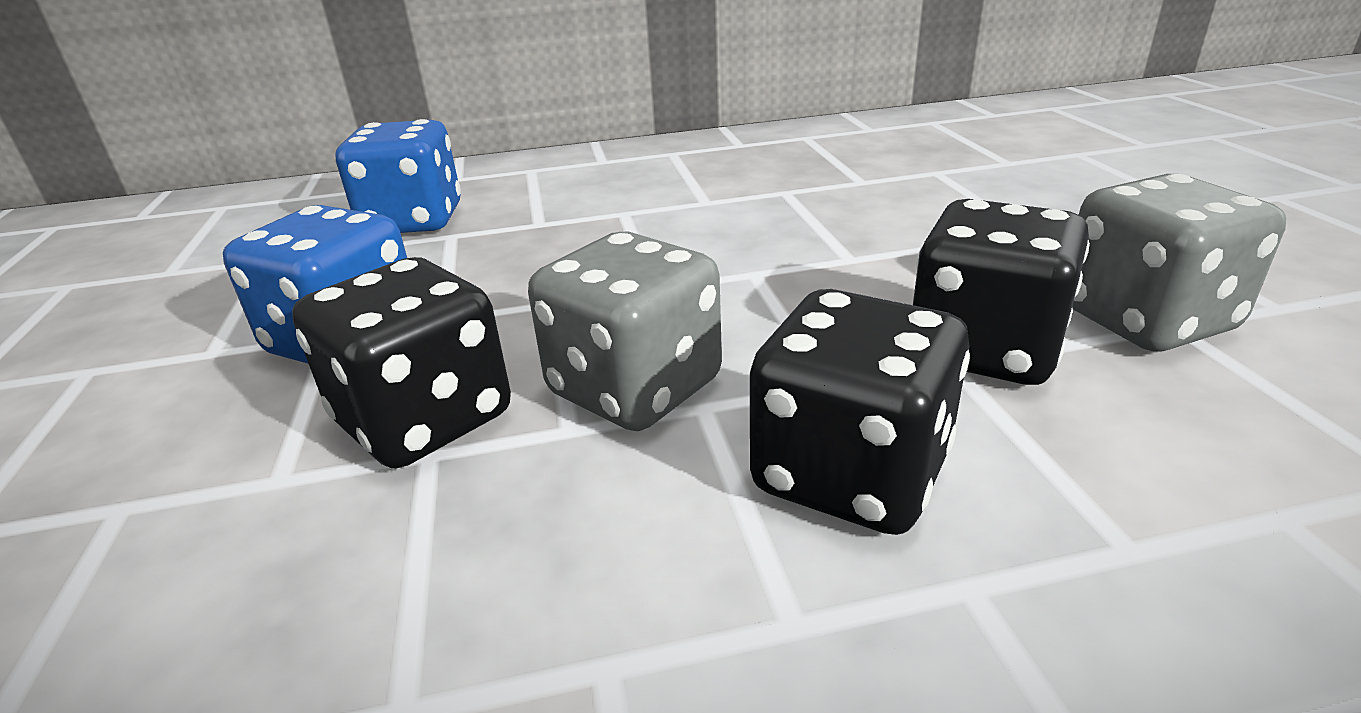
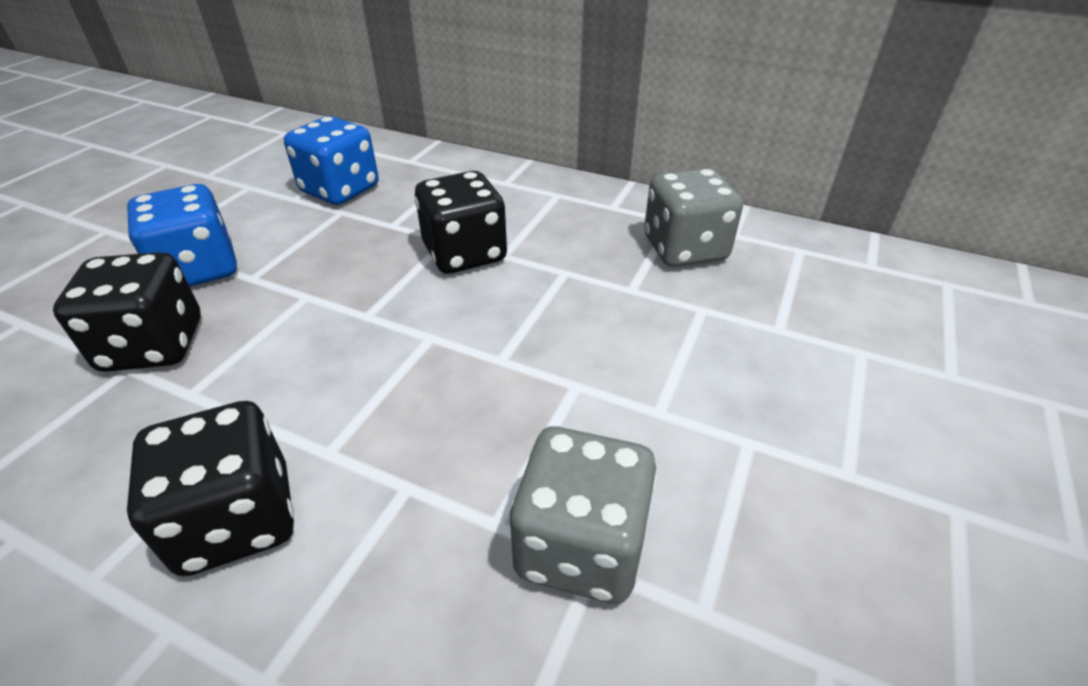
camera: 35 degrees right, 10 degrees up
grey dice [528,232,722,431] -> grey dice moved to [644,168,743,267]
black dice [913,199,1090,385] -> black dice moved to [415,171,507,274]

